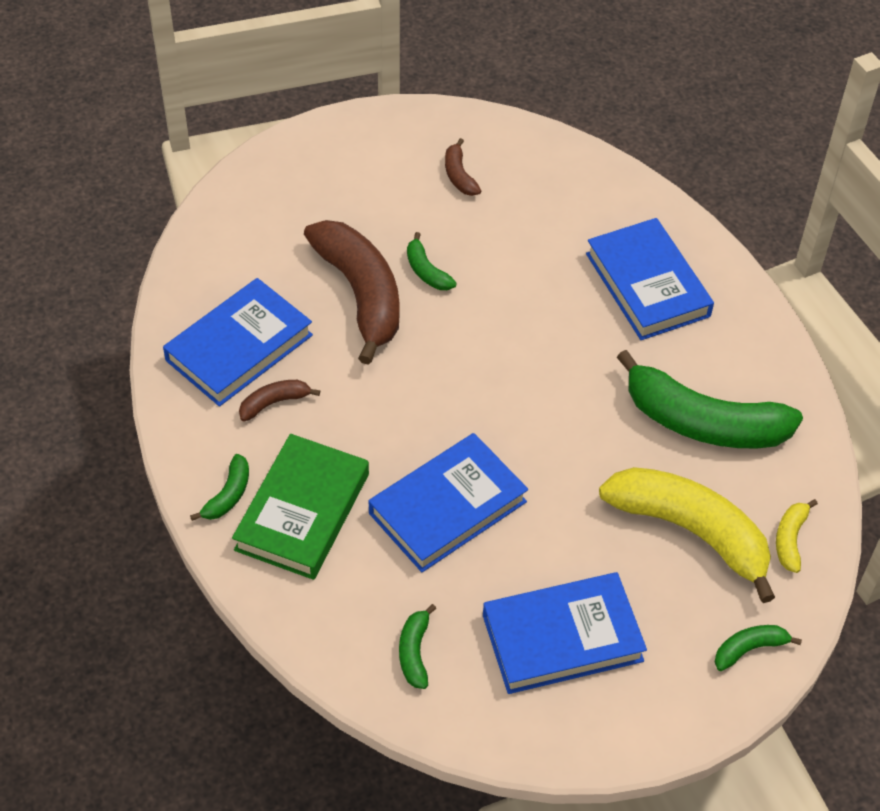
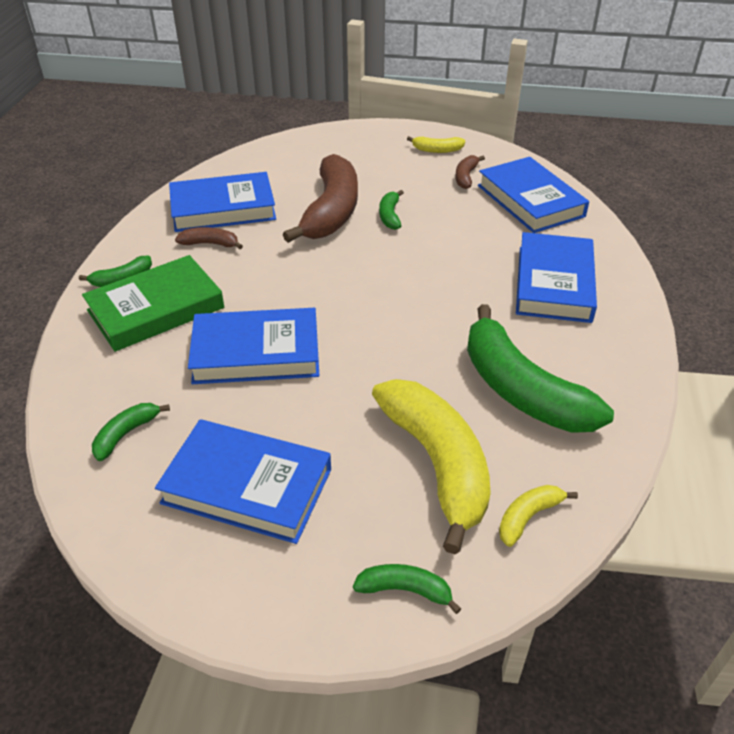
camera: 35 degrees right, 10 degrees down
none -> yellow banana [407,136,465,153]
none -> blue book [478,157,589,233]

